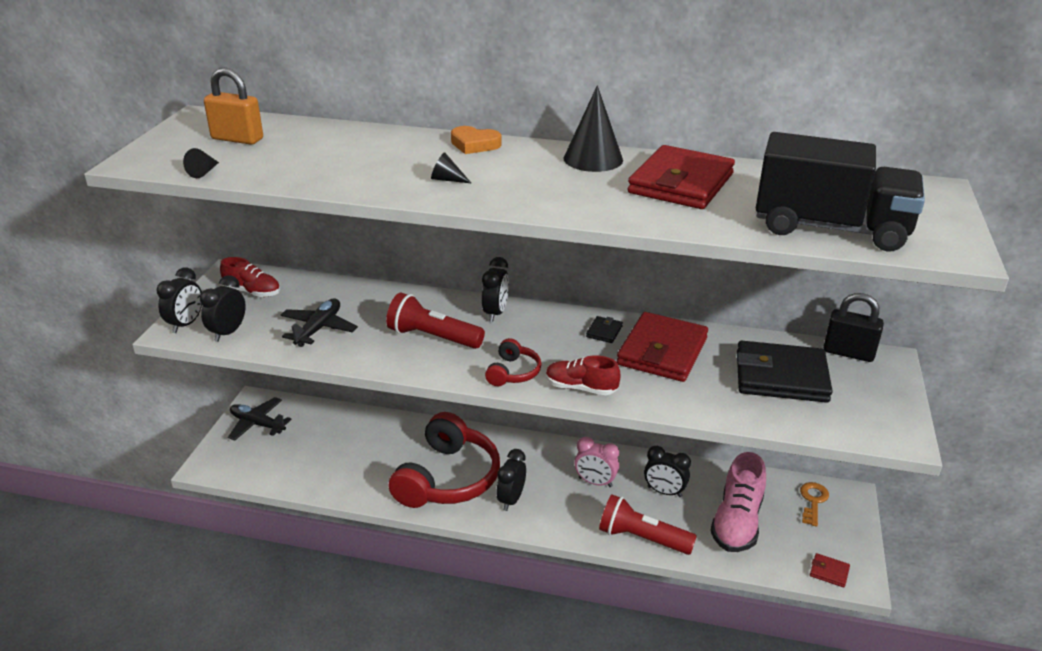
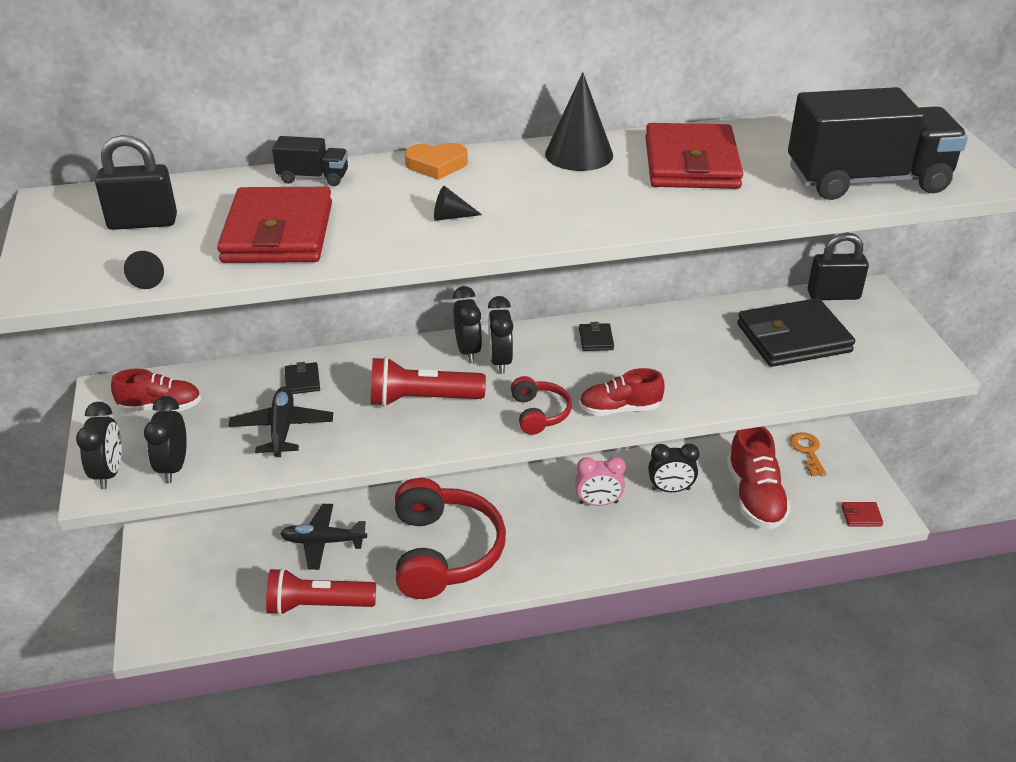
camera: 25 degrees left, 5 degrees up
orange padlock [204,67,263,145] -> black padlock [95,135,177,230]
black plane [228,397,292,441] -> black plane moved to [280,504,367,570]
black clock [496,449,526,511] -> black clock moved to [488,296,513,374]
red flashlight [599,494,697,555] -> red flashlight moved to [266,568,376,616]
red wallet [617,312,708,382] -> red wallet moved to [217,187,332,263]
pink shoe [710,452,766,552] -> red shoe [727,426,791,529]
none -> black truck [272,136,348,186]
none -> black wallet [285,362,320,394]

